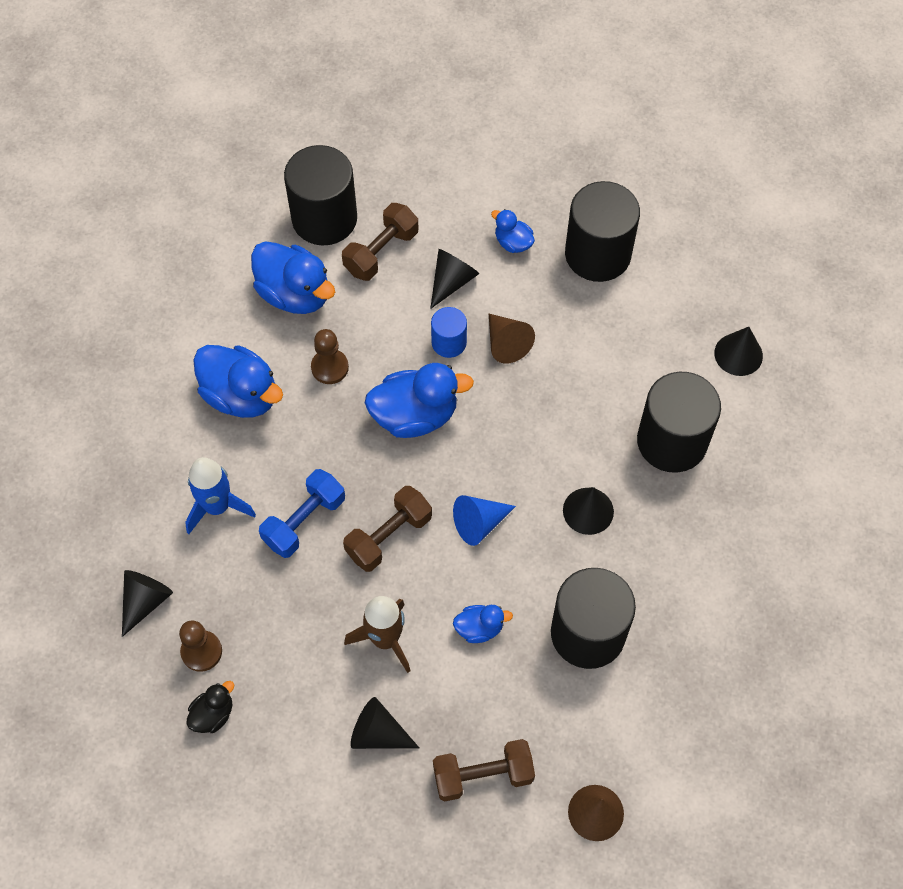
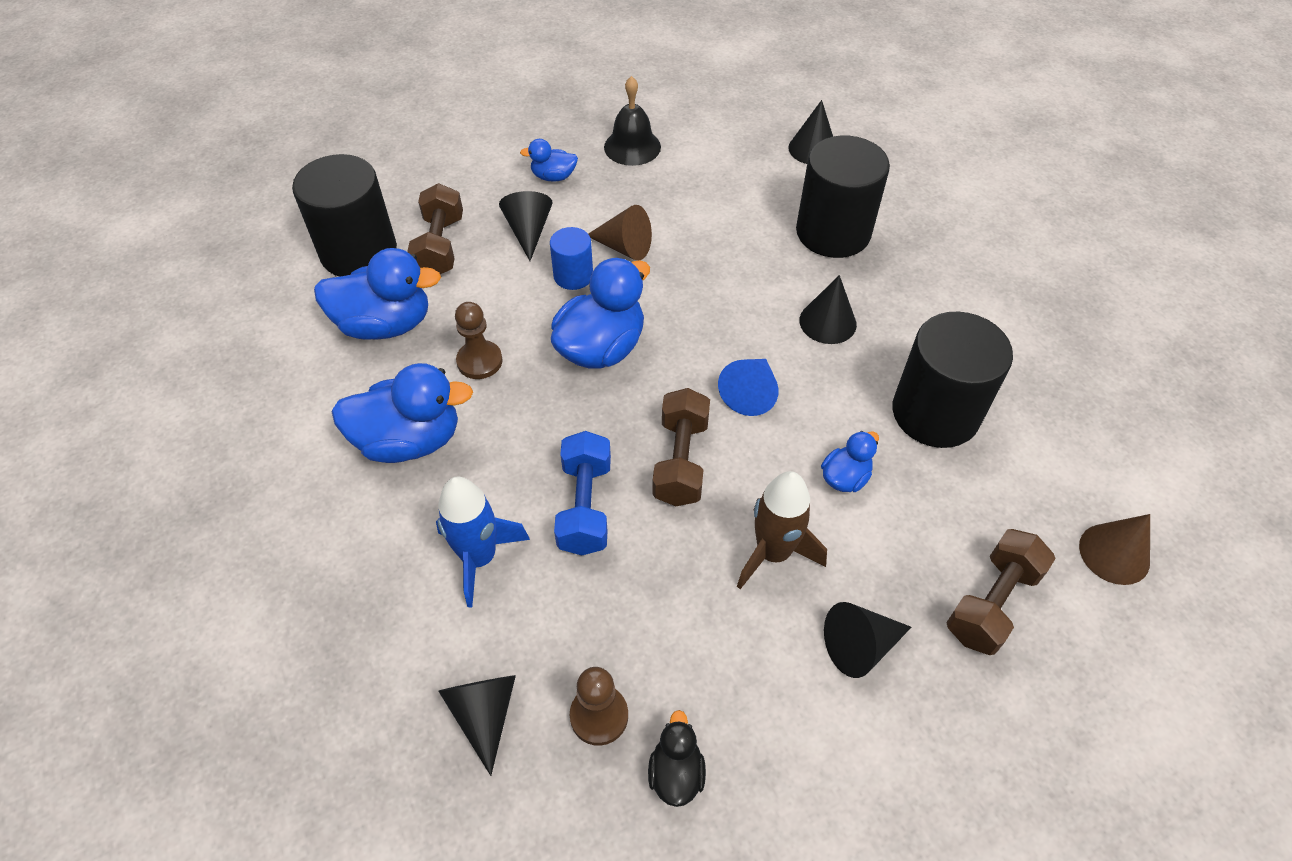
camera: 40 degrees left, 10 degrees down
black cylinder [565,181,640,282] -> black bell [604,76,661,166]

